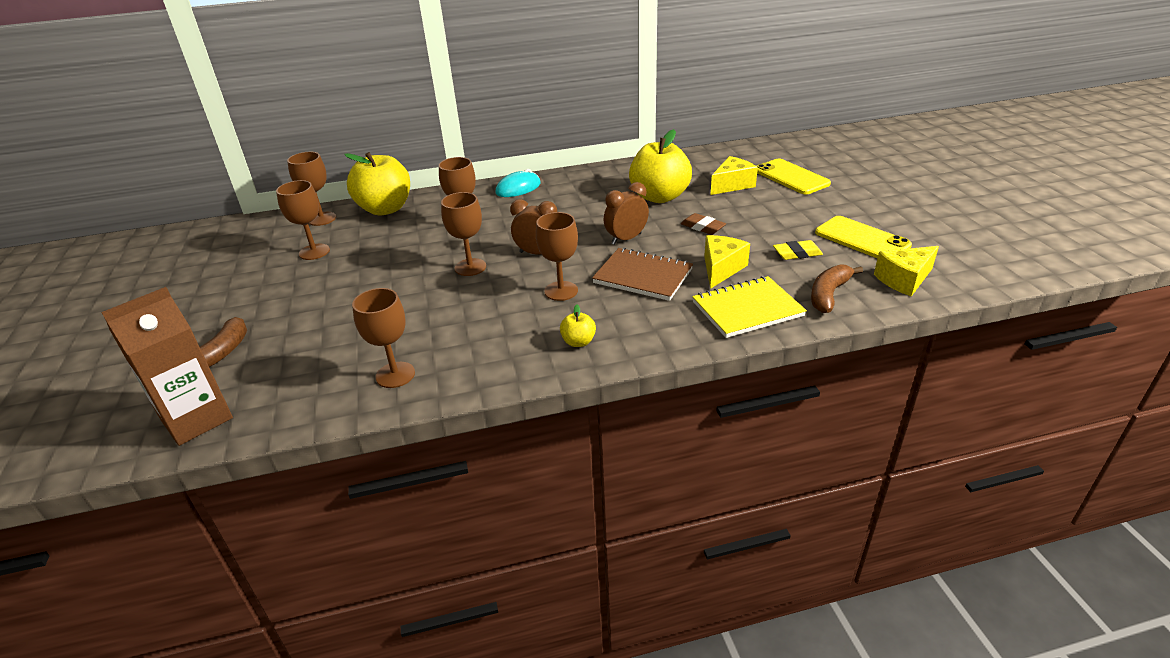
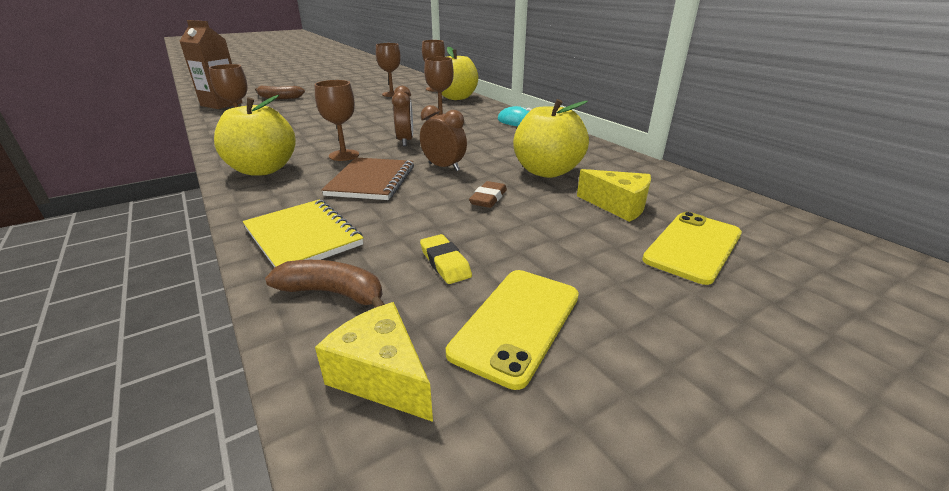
camera: 70 degrees right, 5 degrees down
brown goblet [441,192,486,276] -> none
yellow apple [560,304,596,347] -> yellow apple [214,95,296,176], size x2.31
yellow cheese [704,235,750,289] -> none

